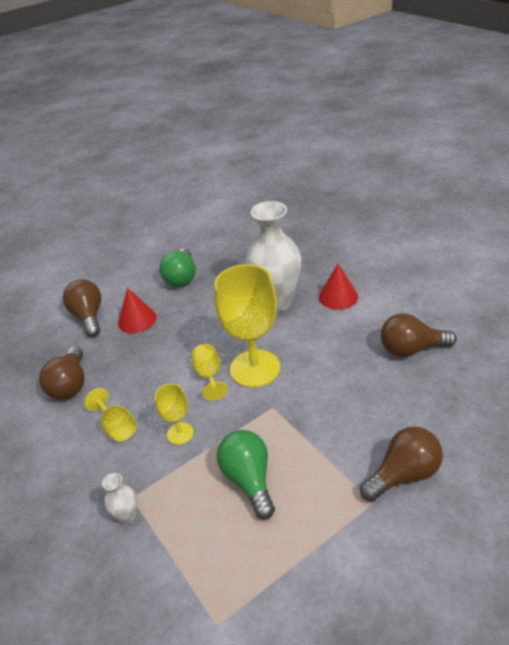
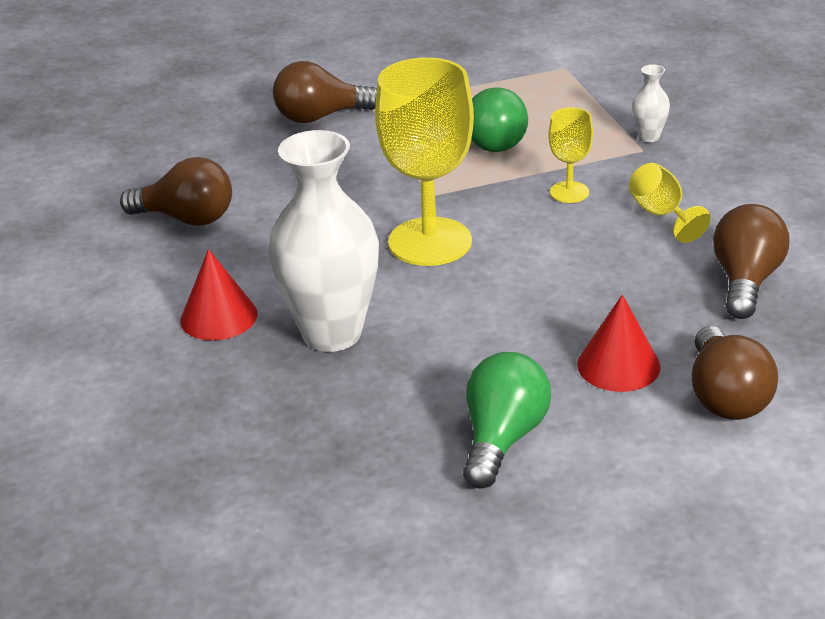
camera: 165 degrees left, 5 degrees down
yellow goblet [191,344,228,401] -> none

